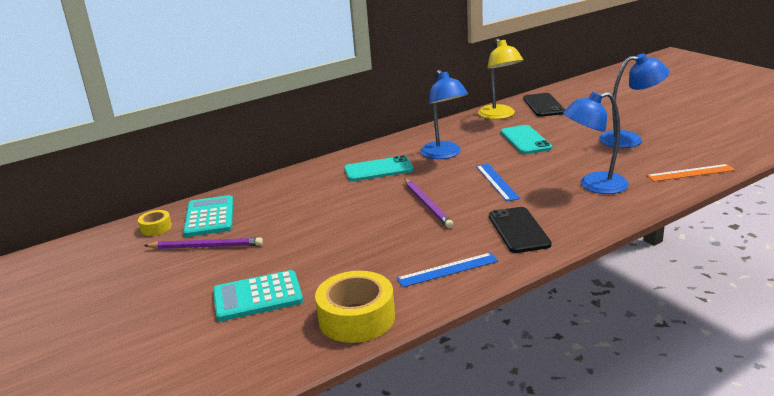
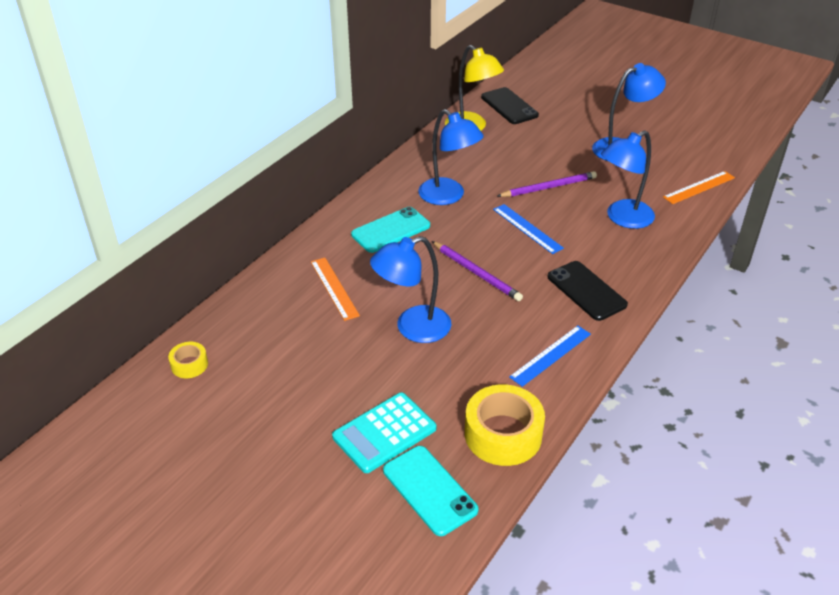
camera: 25 degrees left, 15 degrees up
purple pencil [144,237,263,249] -> purple pencil moved to [498,171,597,197]
turquoise calculator [183,195,233,237] -> none
turquoise phone [501,125,552,154] -> turquoise phone moved to [383,446,479,536]
none -> orange ruler [311,258,360,321]
none -> blue lamp [370,236,451,343]

